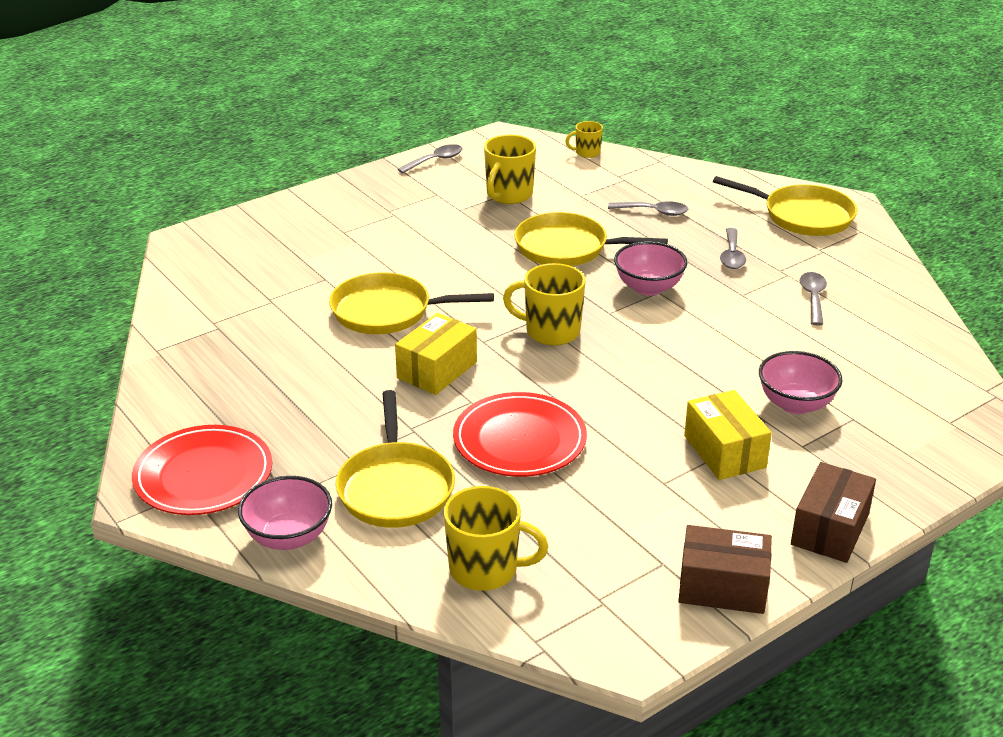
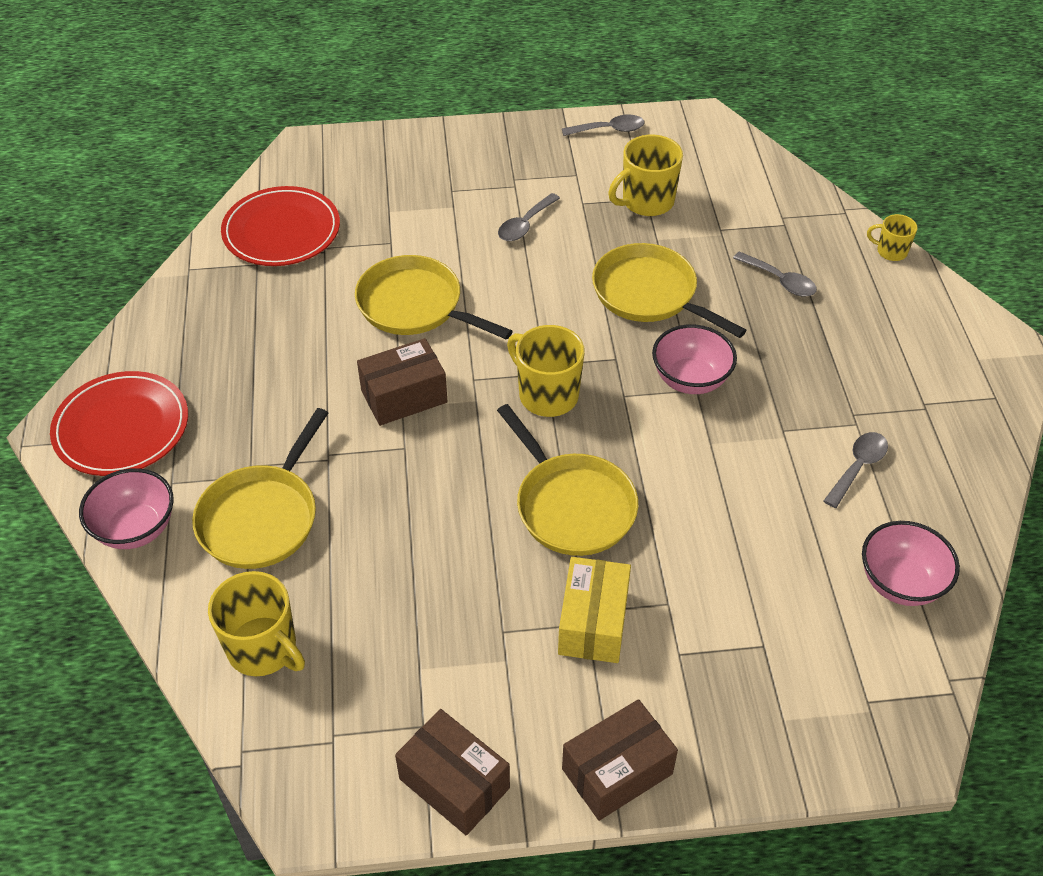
camera: 30 degrees right, 15 degrees up
yellow box [395,313,477,395] -> brown box [357,338,448,426]
red plate [453,392,587,477] -> red plate moved to [221,186,340,266]
yellow mug [565,121,603,158] -> yellow mug moved to [867,214,918,261]
yellow pan [713,176,857,236] -> yellow pan moved to [497,404,638,556]
grey spoon [720,228,746,269] -> grey spoon moved to [498,193,560,241]
pink bowl [759,351,843,414] -> pink bowl moved to [862,521,960,606]

